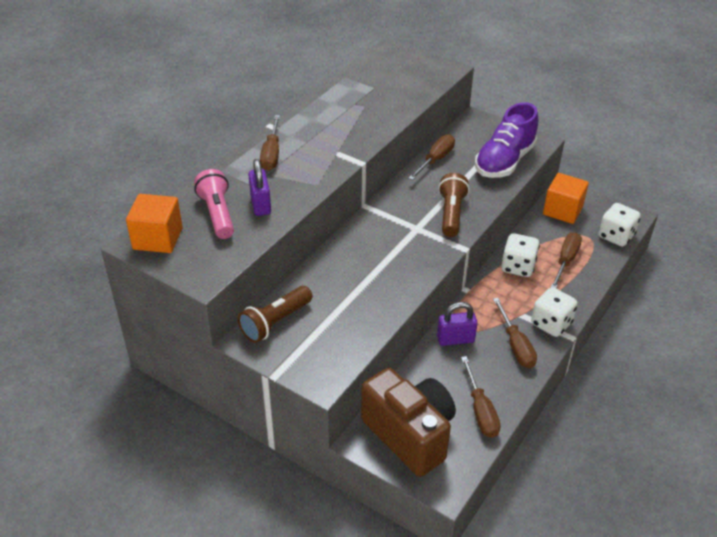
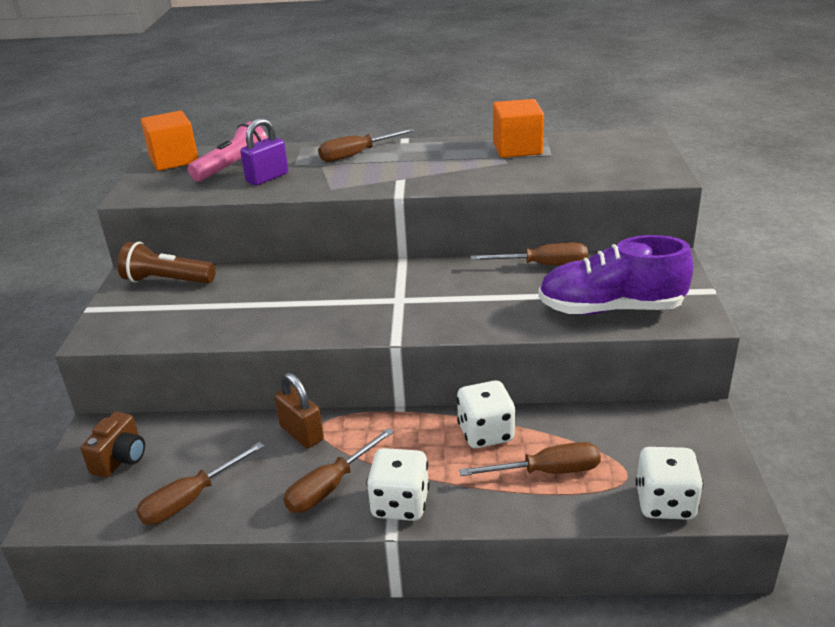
camera: 60 degrees right, 10 degrees down
brown camera [361,368,456,477] -> brown camera [80,412,145,478], size x0.48
purple padlock [437,302,478,346] -> brown padlock [275,373,324,448]
brown flashlight [438,173,469,237] -> none
orange cube [543,173,589,224] -> orange cube moved to [493,99,544,158]

